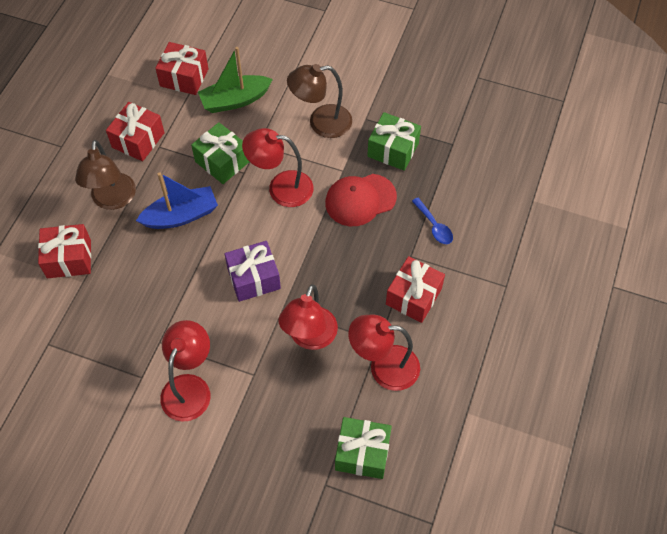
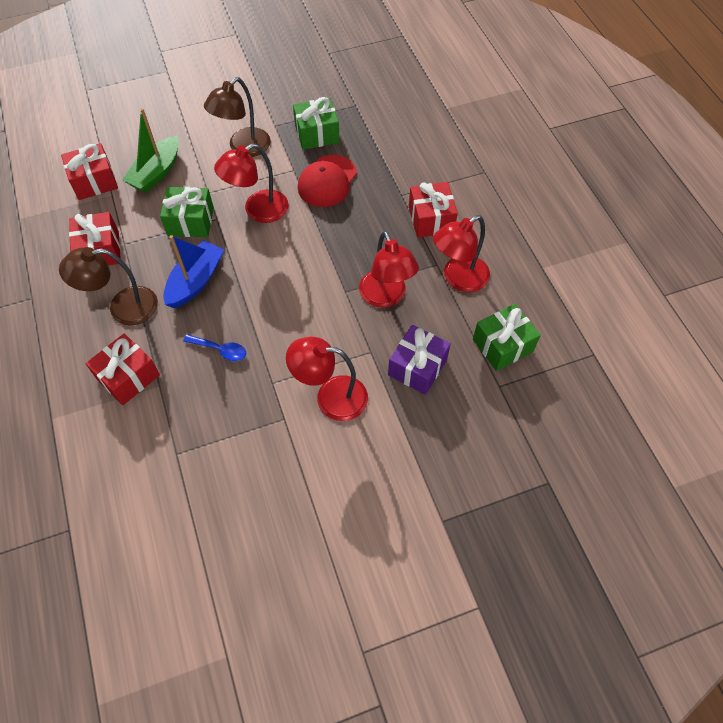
camera: 40 degrees left, 0 degrees up
brown lamp [75,140,136,210] -> brown lamp turned 120 degrees clockwise [59,247,158,325]
red lamp [160,320,211,422] -> red lamp turned 60 degrees counterclockwise [286,337,368,421]
purple gift [224,241,281,302] -> purple gift moved to [388,325,451,395]
blue spoon [412,198,453,244] -> blue spoon moved to [183,334,246,361]

